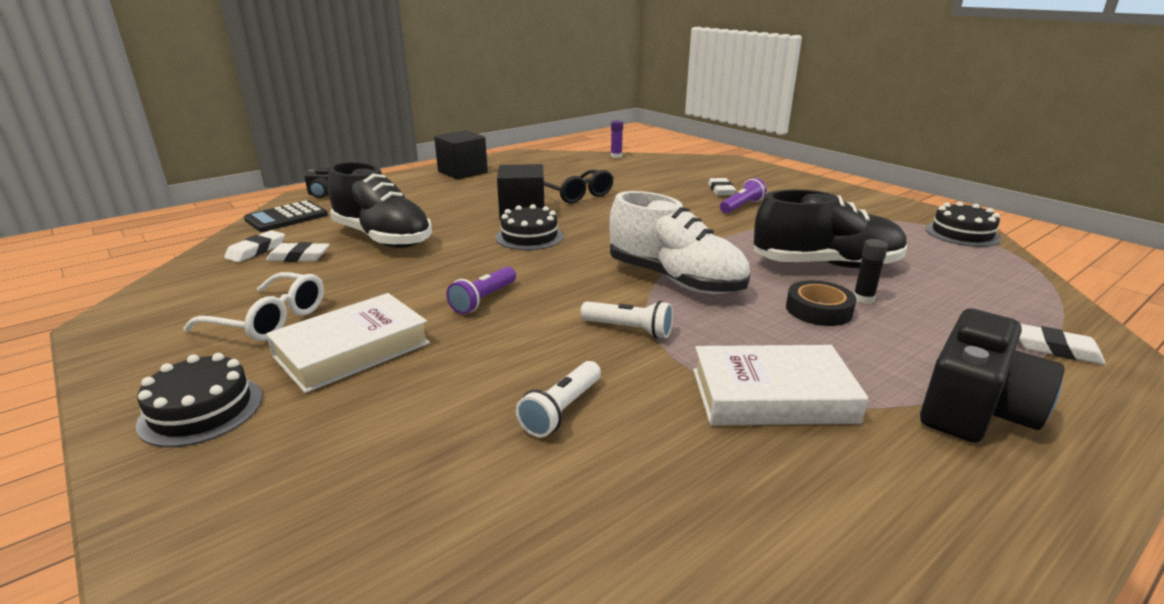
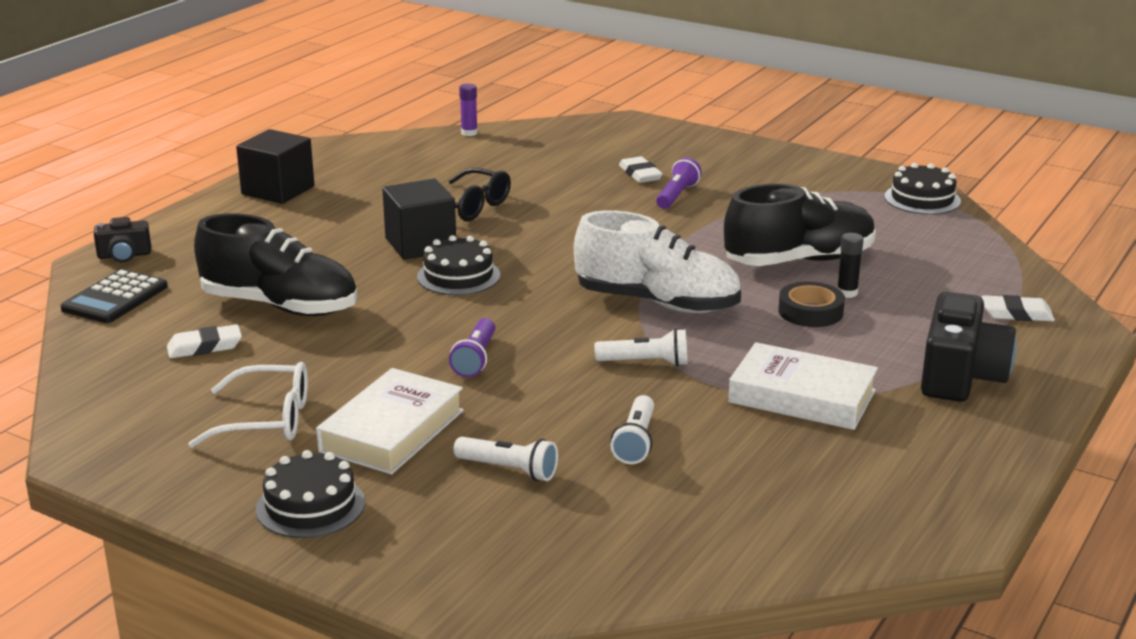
camera: 20 degrees left, 0 degrees up
white eraser [224,230,285,262] -> none
white book [693,345,868,425] -> white book turned 45 degrees clockwise [728,342,878,430]
none -> white flashlight [454,437,558,481]

